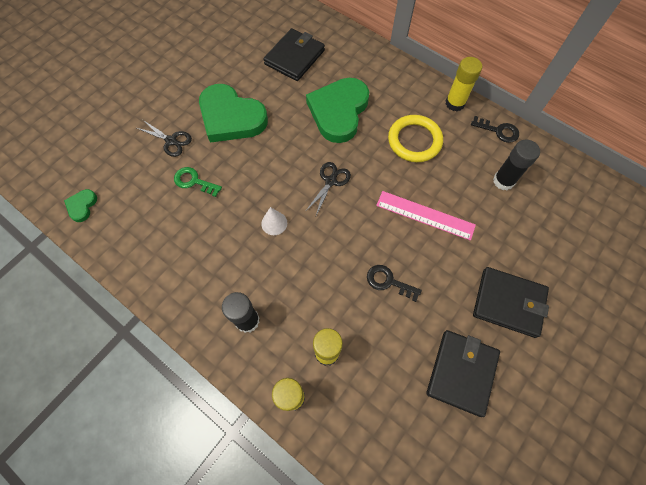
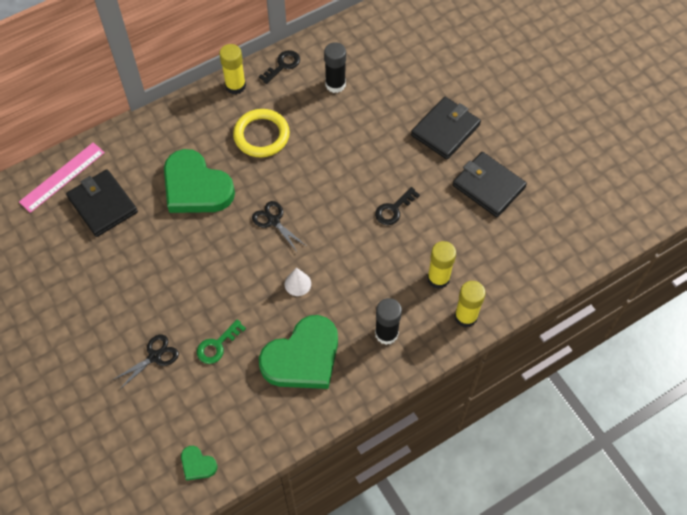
camera: 70 degrees left, 5 degrees down
green heart [199,84,268,143] -> green heart moved to [259,315,338,389]
pink ruler [376,191,476,241] -> pink ruler moved to [19,142,105,213]

